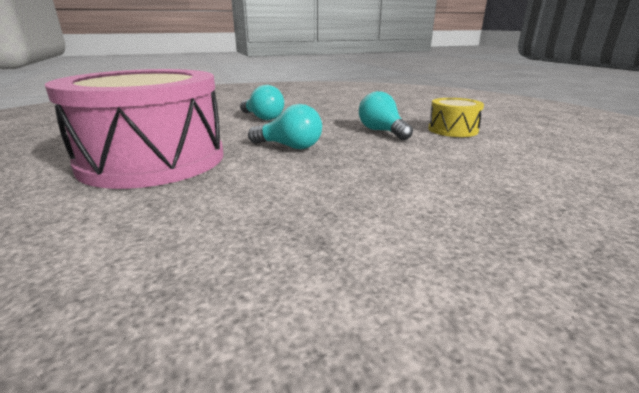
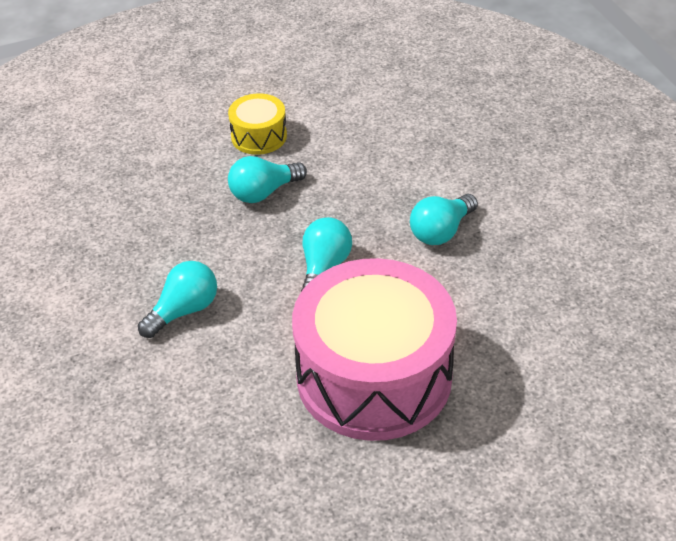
camera: 90 degrees left, 20 degrees up
none -> turquoise light bulb [410,194,478,245]

